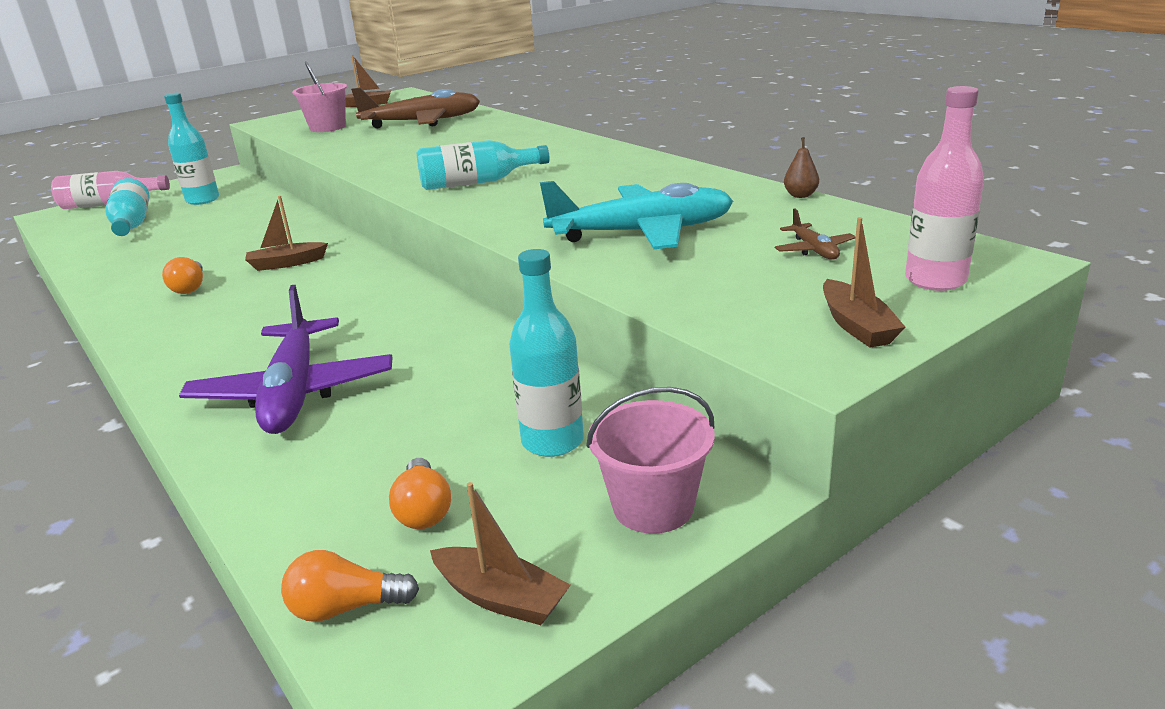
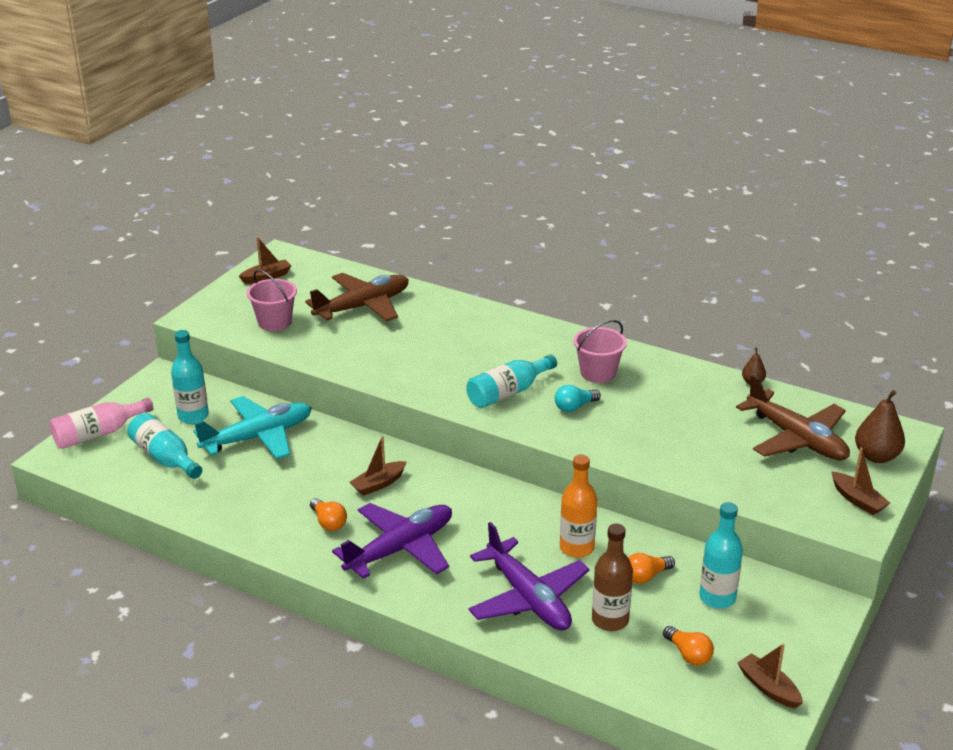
camera: 25 degrees left, 5 degrees up
orange light bulb [281,550,419,622] -> orange light bulb moved to [628,553,675,584]
brown boat [430,482,570,625] -> brown boat turned 135 degrees counterclockwise [737,643,803,709]
turquoise plane [540,181,733,249] -> turquoise plane moved to [194,396,312,459]
pink bucket [586,387,715,534] -> pink bucket moved to [573,320,627,383]
brown plane [775,208,856,259] -> brown plane [736,374,850,461], size x2.33
pink bottle [905,86,984,291] -> brown pear [855,390,905,463]
none -> purple plane [332,503,452,579]
none -> turquoise light bulb [555,385,601,412]
none -> orange bottle [560,455,597,558]
none -> brown bottle [592,524,633,631]

